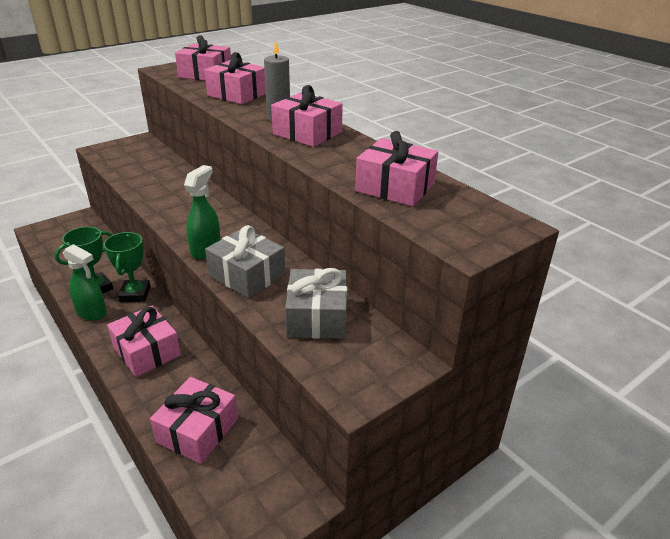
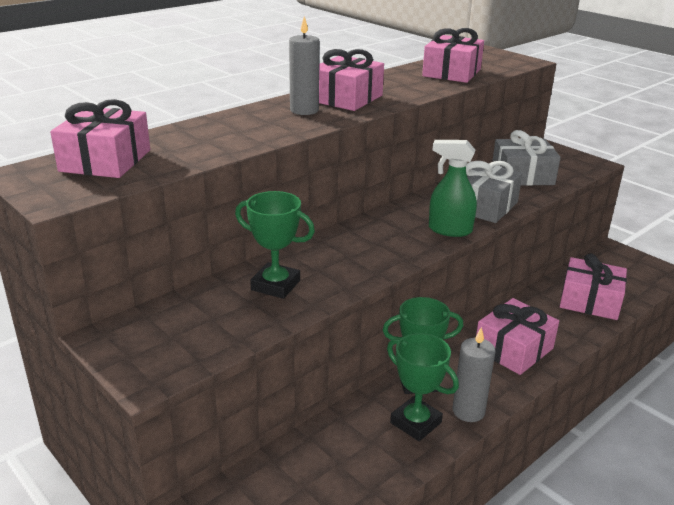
camera: 95 degrees left, 5 degrees down
green spray bottle [63,244,107,321] -> grey candle [452,327,496,422]
pink gift [204,52,266,104] -> none
none -> green trophy [235,191,315,299]

